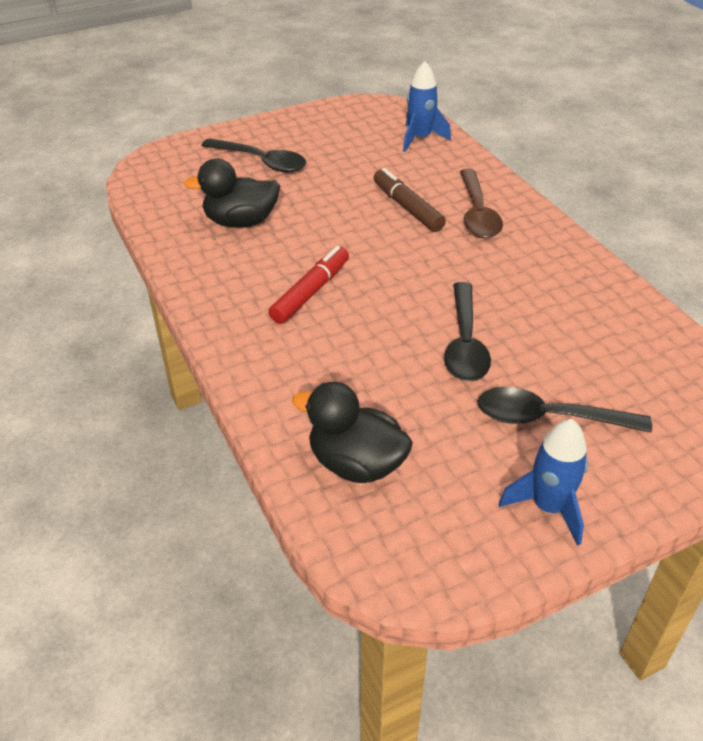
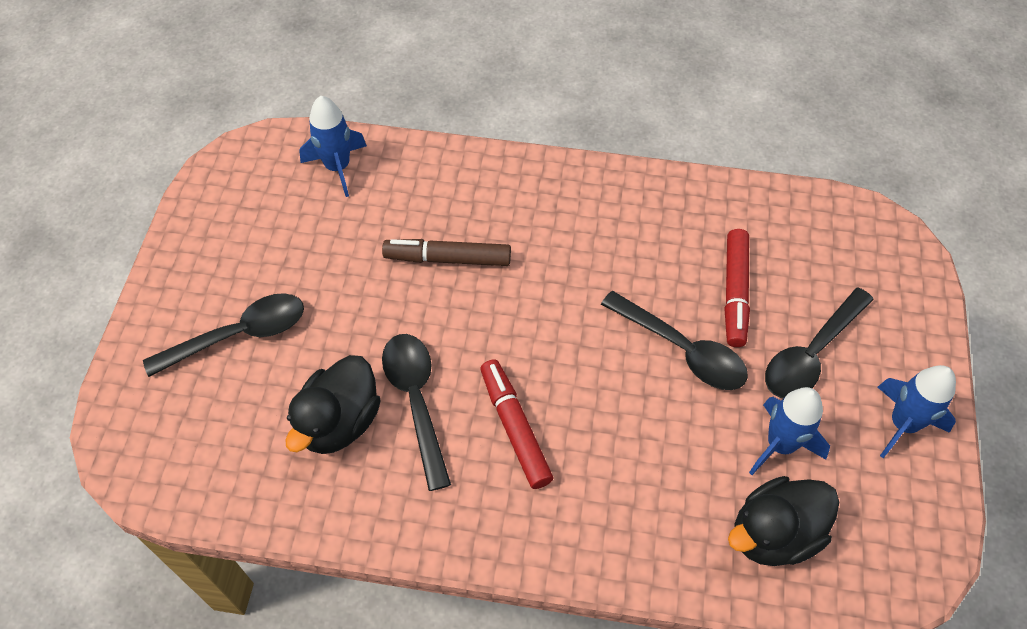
camera: 55 degrees left, 15 degrees up
brown spoon [460,169,503,238] -> none
none -> black spoon [382,334,451,491]
none -> red marker [724,229,750,347]
none -> blue rocket [749,387,830,475]

